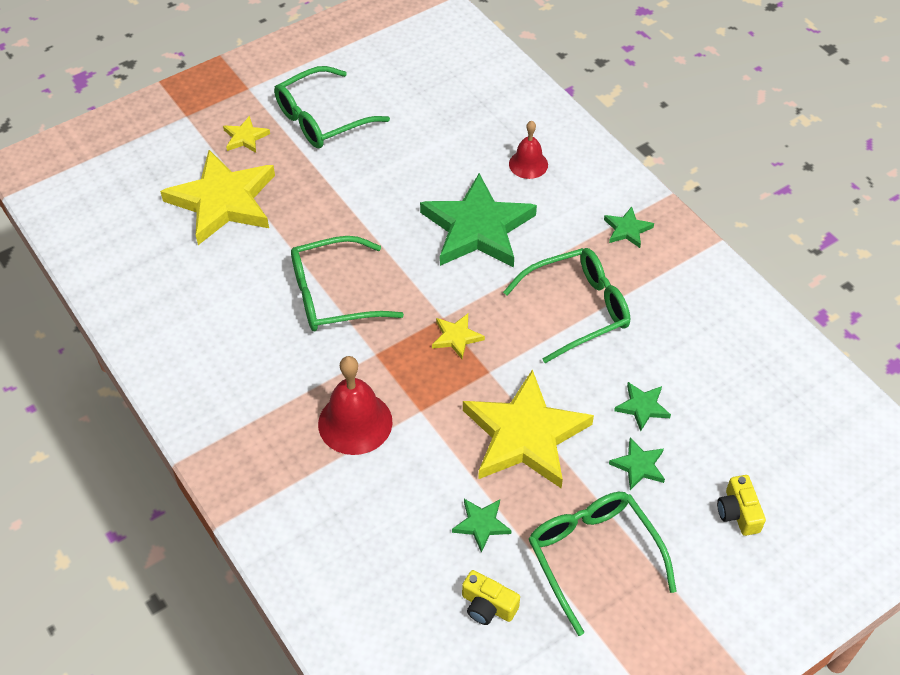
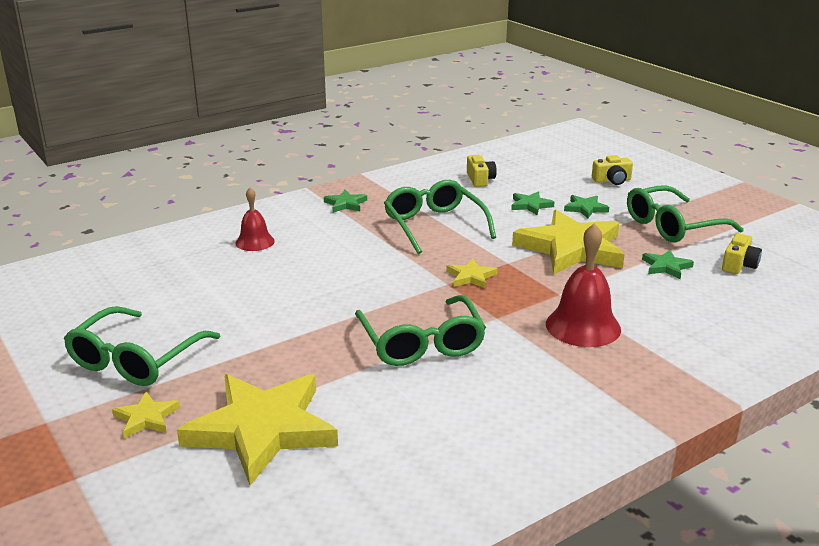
camera: 90 degrees left, 25 degrees down
green glasses [274,66,390,148] -> green glasses turned 60 degrees clockwise [64,306,221,386]
green star [420,173,537,268] -> none
none -> yellow camera [467,155,497,187]

